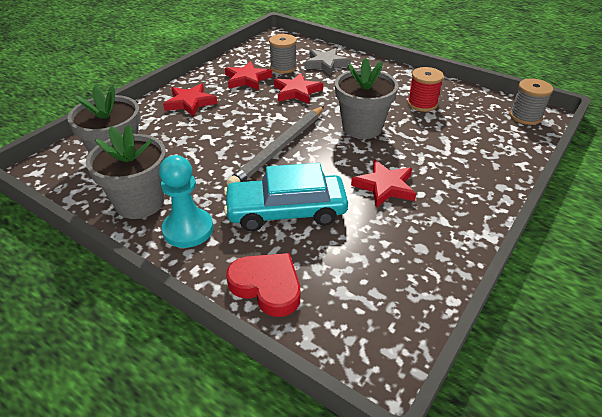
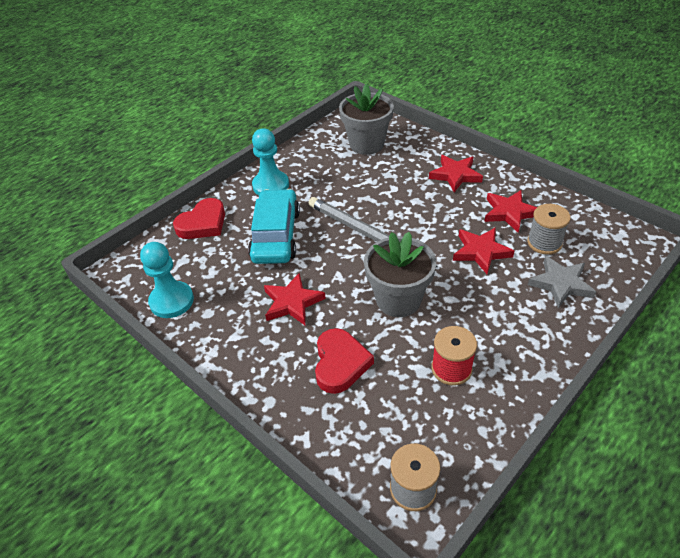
camera: 100 degrees right, 5 degrees up
grey flower pot [86,124,167,219] -> none
none -> turquoise pawn [140,242,194,318]
none -> red heart [315,328,374,394]

